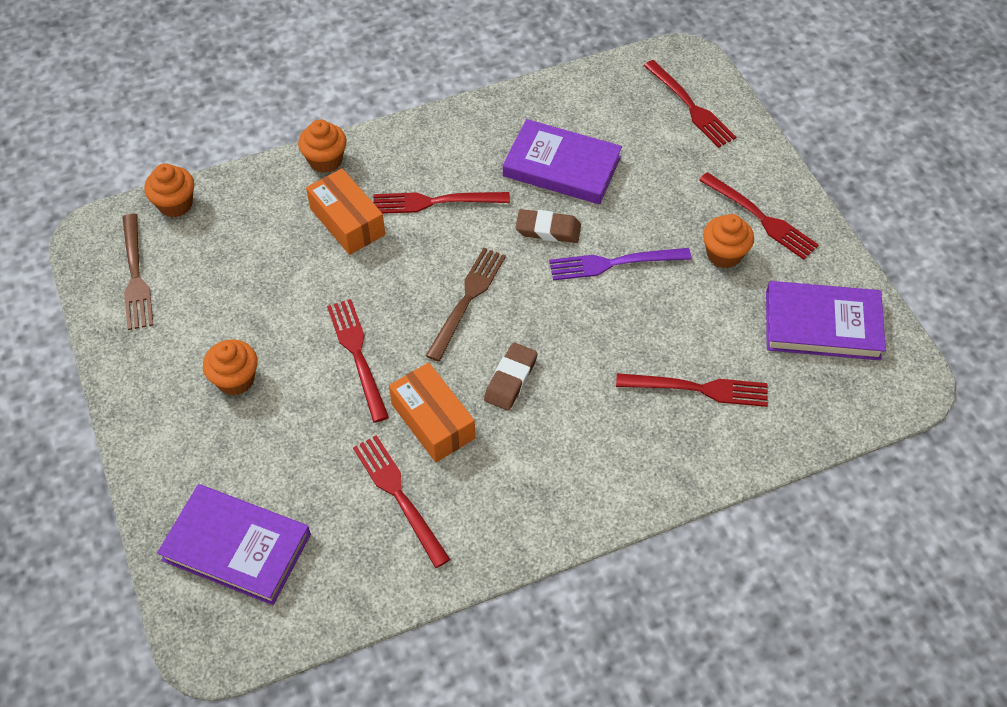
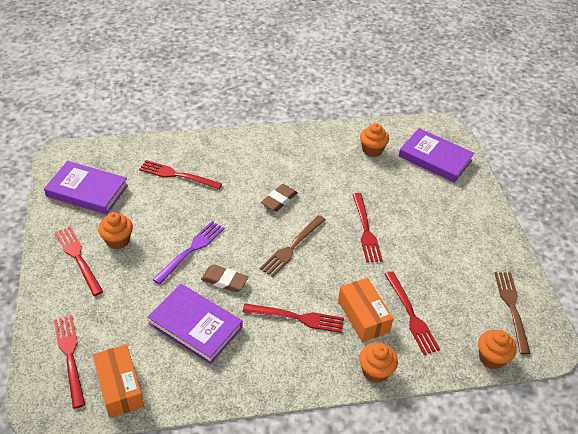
camera: 170 degrees left, 10 degrees down
orange cupcake [203,339,258,396] -> orange cupcake moved to [360,123,389,157]
red fork [353,435,451,568] -> red fork moved to [385,271,440,355]
orange box [389,362,475,462] -> orange box moved to [93,344,144,418]
purple fork [549,248,691,281] -> purple fork turned 60 degrees counterclockwise [152,221,224,285]

